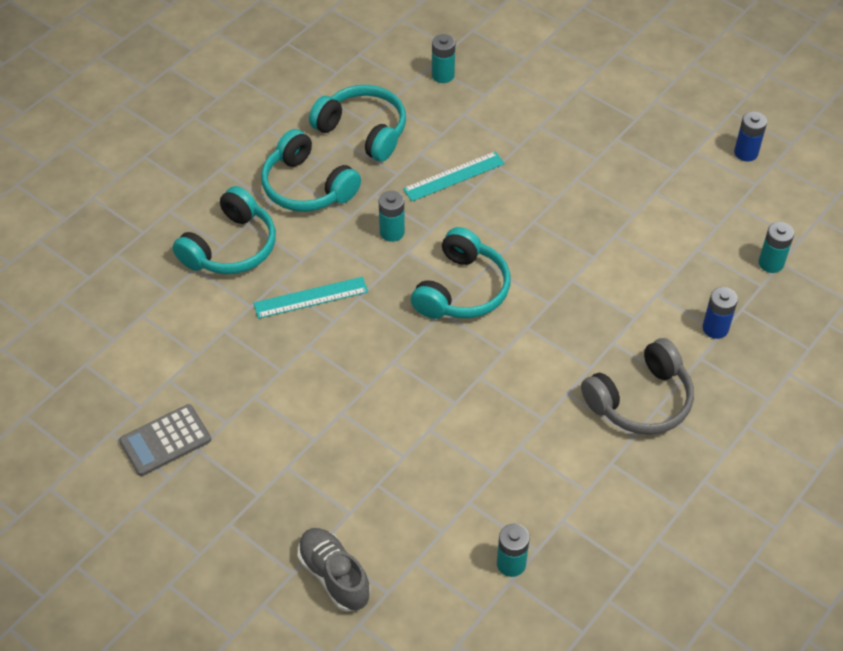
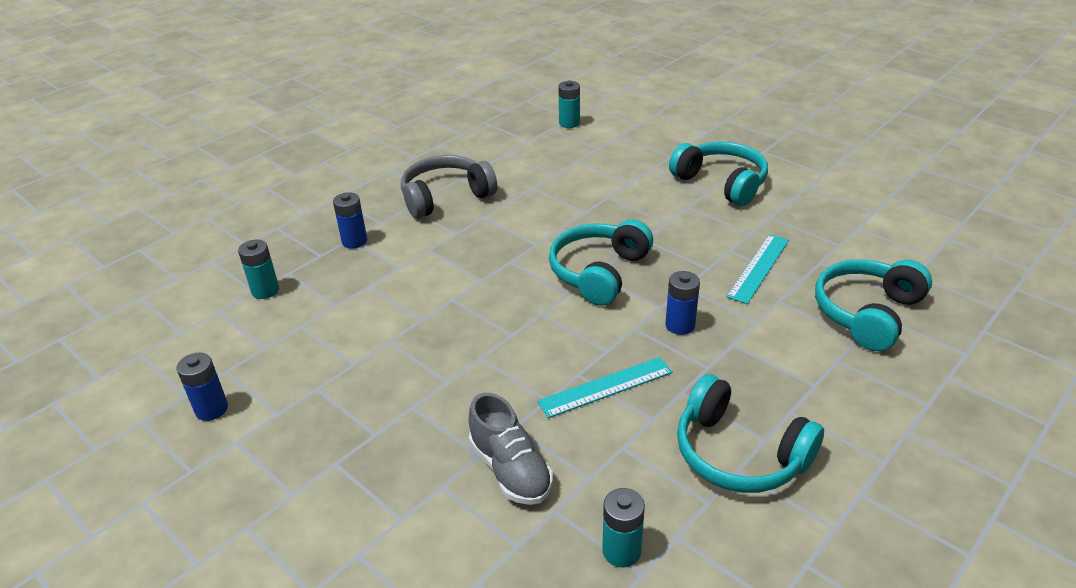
camera: 175 degrees left, 15 degrees down
grey calculator [119,404,211,476] -> none
turquoise ruler [253,277,368,319] -> turquoise ruler turned 45 degrees counterclockwise [726,234,789,304]
turquoise headphones [261,129,361,212] -> turquoise headphones moved to [669,142,768,206]
grey shoe [298,528,371,612] -> grey shoe moved to [469,393,553,505]
turquoise battery [379,191,405,242] -> blue battery [665,271,700,335]

